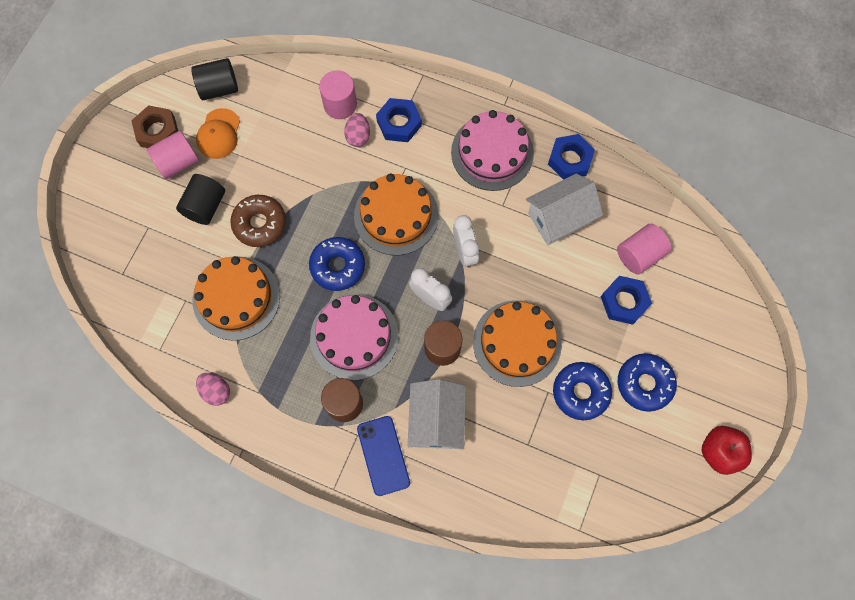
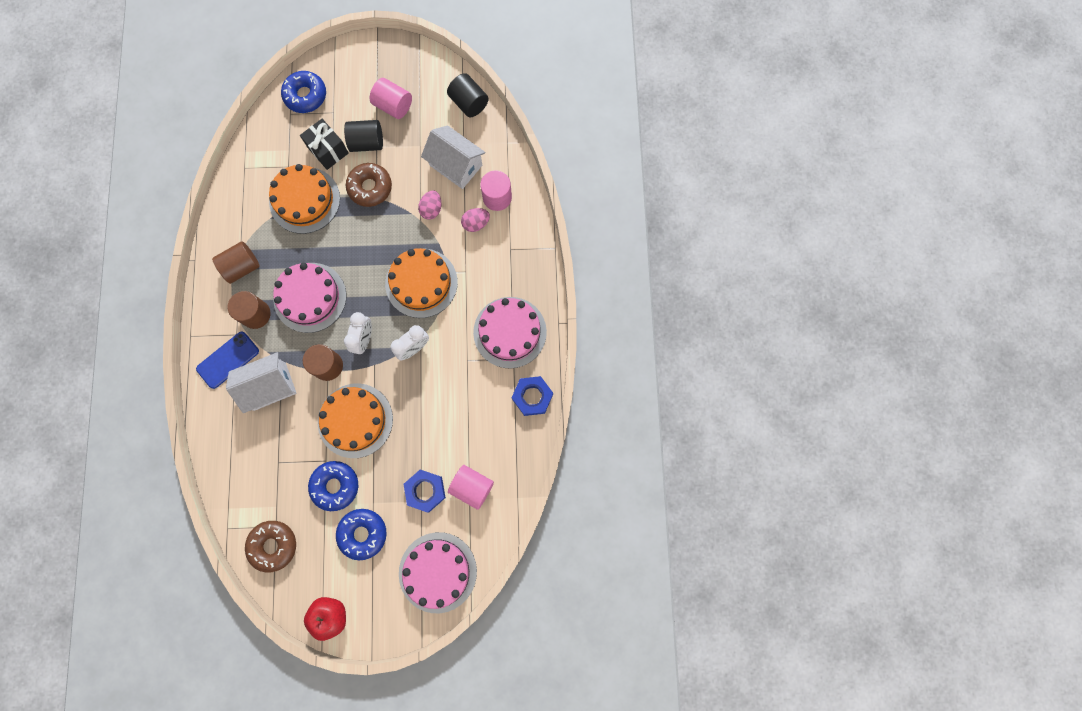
camera: 65 degrees right, 5 degrees up
brown nut [131,105,178,148] -> none
orange cap [196,108,240,159] -> none
pink egg [196,373,230,406] -> pink egg moved to [418,190,441,220]
blue donut [309,237,365,291] -> blue donut moved to [281,71,326,113]
blue nut [376,98,422,142] -> none
white house [526,173,603,245] -> white house moved to [421,125,486,189]
none -> brown cylinder [212,241,260,284]
none -> brown donut [245,521,296,573]
none -> black gift [300,119,349,170]
none -> pink cake [399,532,477,613]

